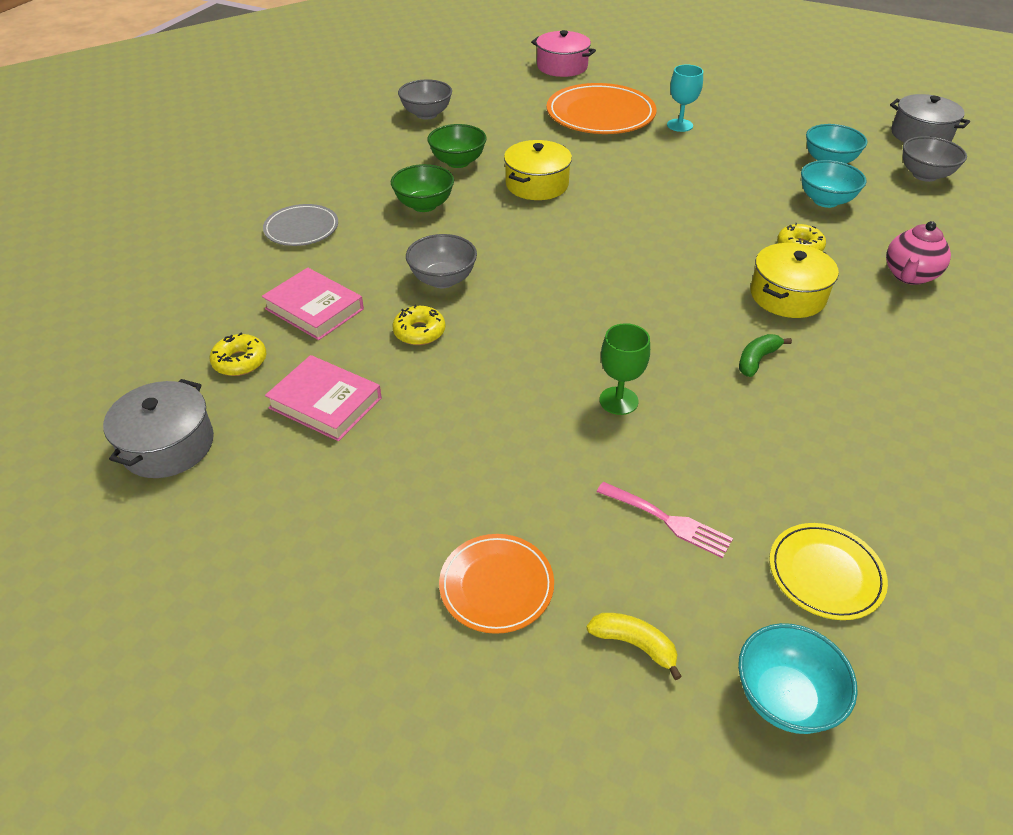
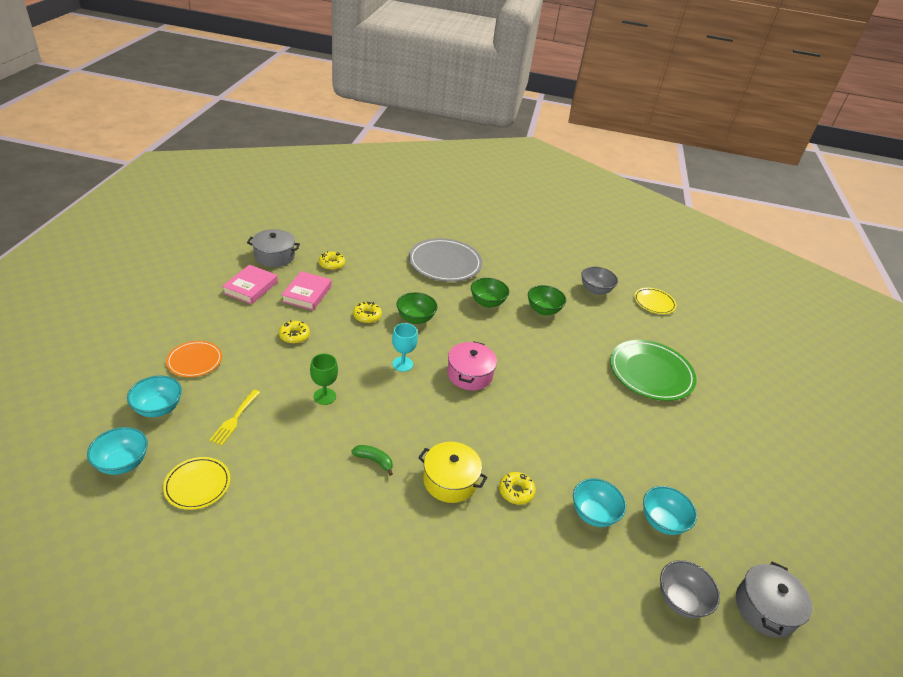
camera: 70 degrees right, 5 degrees down
pink book [262,268,364,340] -> pink book moved to [222,265,278,304]
grey plate [263,204,338,246] -> grey plate [409,238,482,282], size x1.78
grey bowl [406,234,477,288] -> green bowl [396,292,437,324]
yellow pot [504,140,572,200] -> none
pink pot [531,30,596,77] -> pink pot moved to [447,341,497,391]
orange plate [546,83,656,134] -> green plate [610,340,697,401]
yellow banana [586,613,682,680] -> turquoise bowl [127,375,182,417]
pink fork [597,482,733,558] -> yellow fork [209,390,260,445]
turquoise goblet [667,64,703,132] -> turquoise goblet moved to [392,323,418,372]
pink teapot [886,221,951,285] -> none
none -> yellow donut [279,320,310,344]
none -> yellow plate [634,288,677,314]

